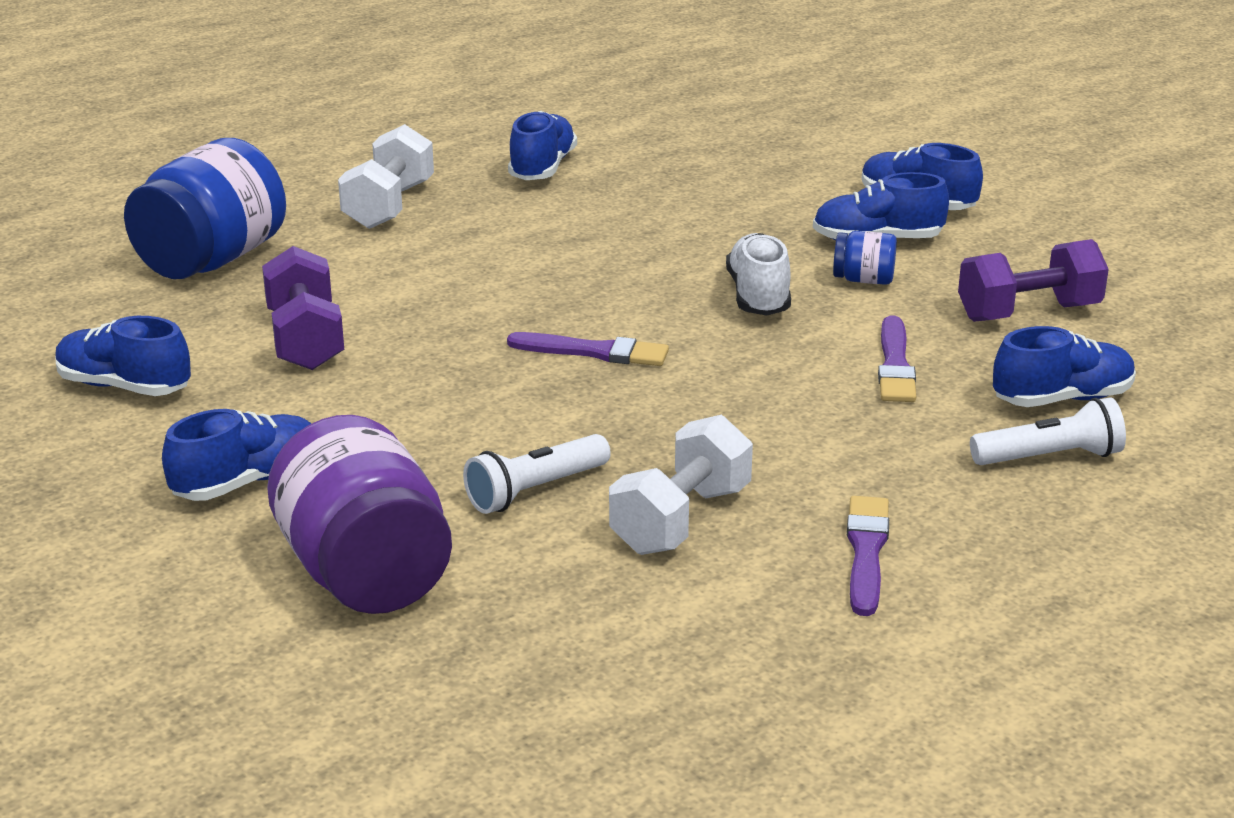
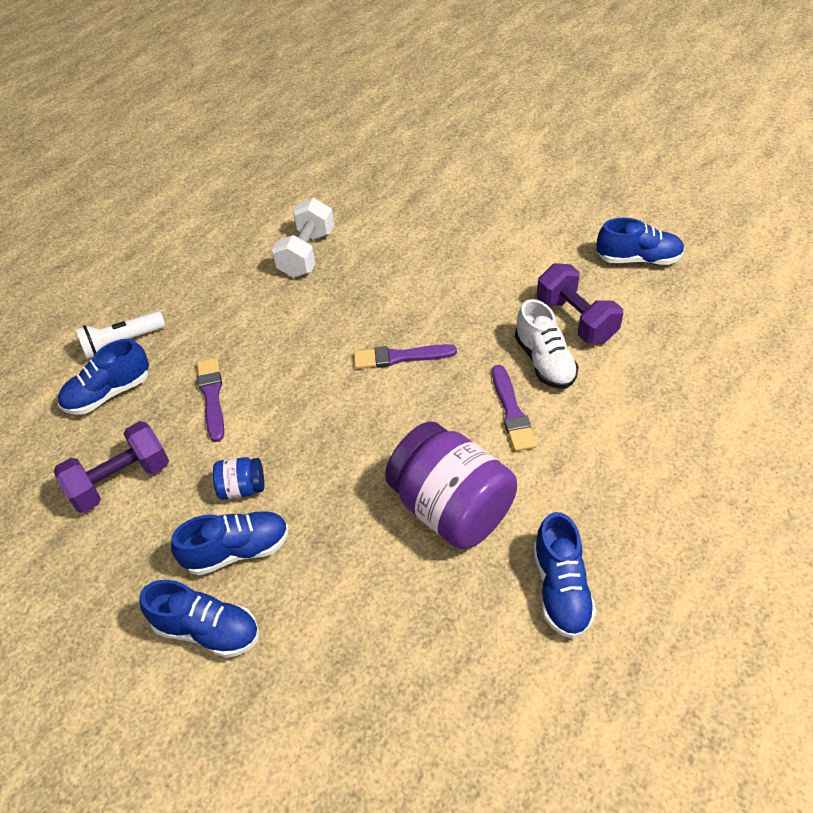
camera: 165 degrees right, 20 degrees up
blue jar [124,138,286,279] -> none
blue shoe [162,409,312,501] -> none
purple jar [267,415,452,614] -> purple jar moved to [385,422,517,549]
white dumbbell [338,124,434,229] -> none
white flashlight [463,434,611,514] -> none
white shoe [726,233,791,316] -> white shoe moved to [515,299,579,389]
purple brush [847,496,889,616] -> purple brush moved to [492,365,537,451]

